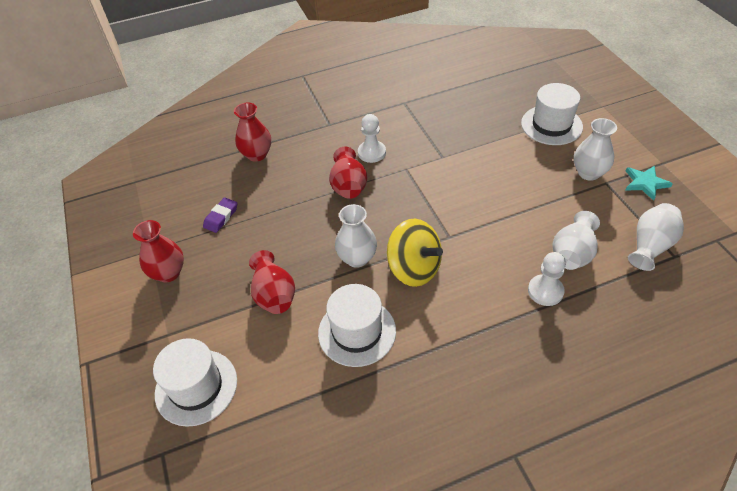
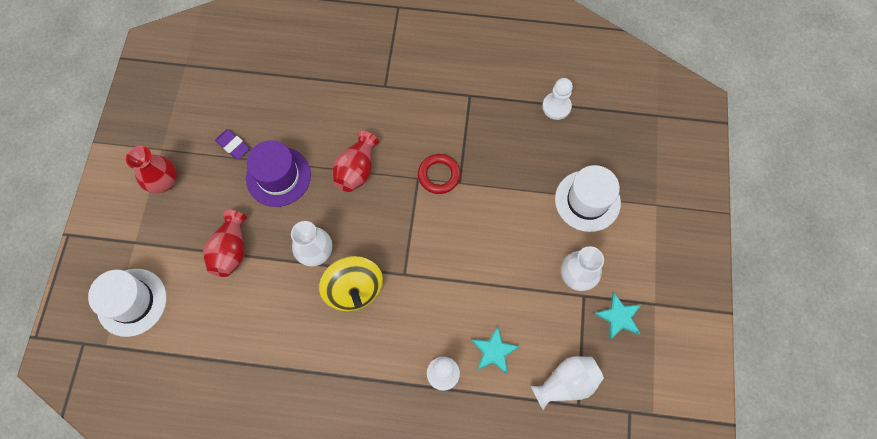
camera: 25 degrees right, 20 degrees up
purple eraser [203,197,237,233] -> purple eraser turned 75 degrees clockwise [215,129,250,160]
red vase [234,103,271,162] -> none
white hat [318,284,396,367] -> none
white pawn [358,114,386,163] -> white pawn moved to [542,78,573,120]
white vase [552,211,600,270] -> turquoise star [472,326,520,374]
none -> purple hat [246,140,311,207]
none -> red ring [418,154,461,194]

